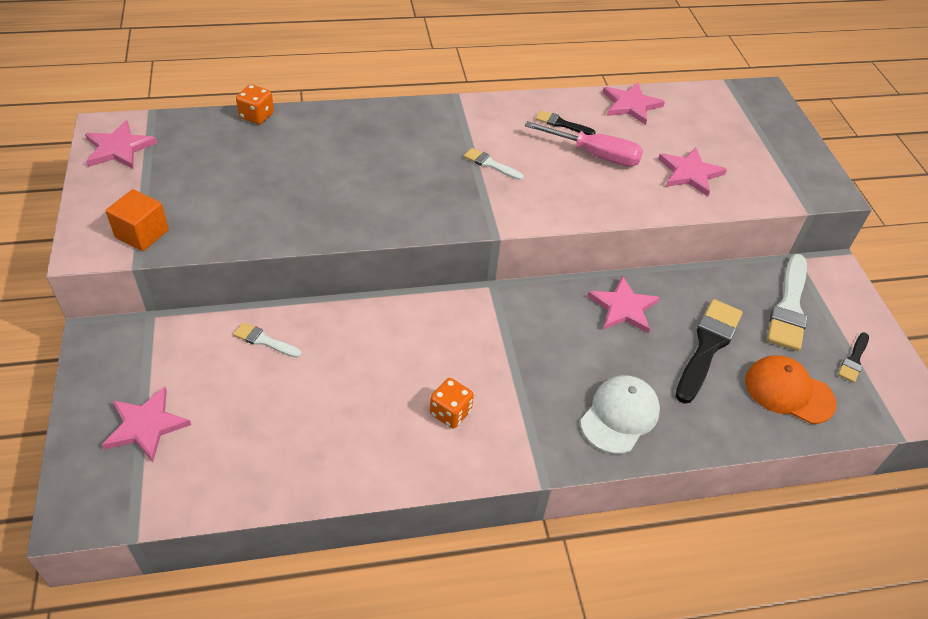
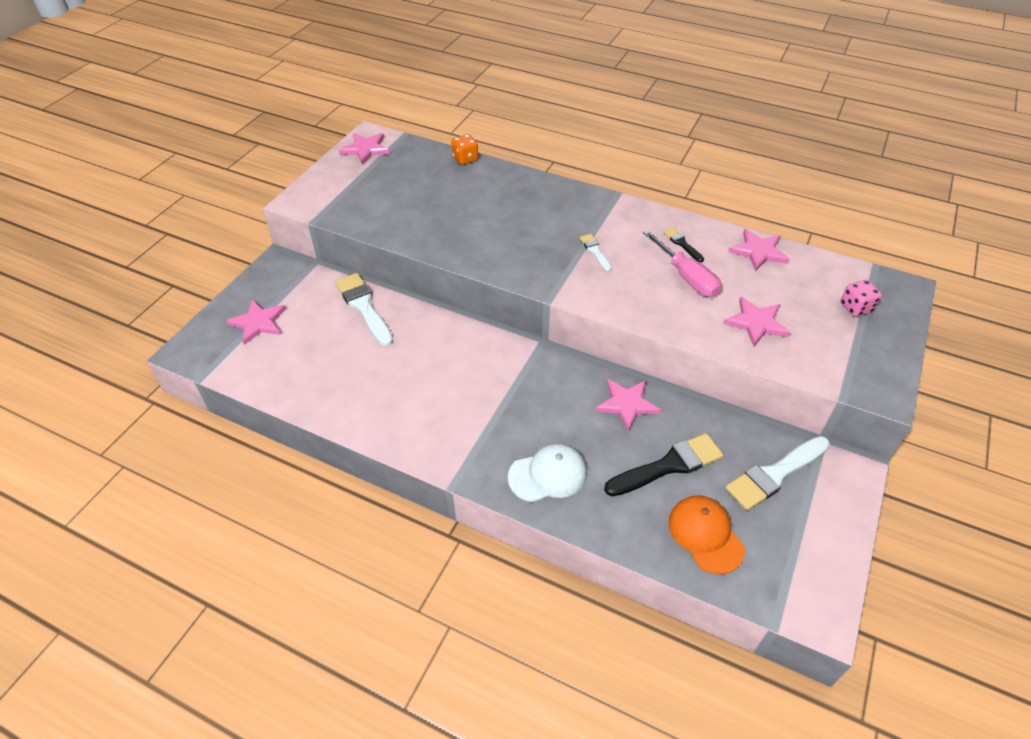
camera: 40 degrees right, 0 degrees up
orange cube [105,189,169,251] -> none
white brush [233,323,301,358] -> white brush [335,273,393,346], size x1.97
orange dice [430,378,474,429] -> none
black brush [838,332,869,383] -> none
none -> pink dice [840,280,882,317]

